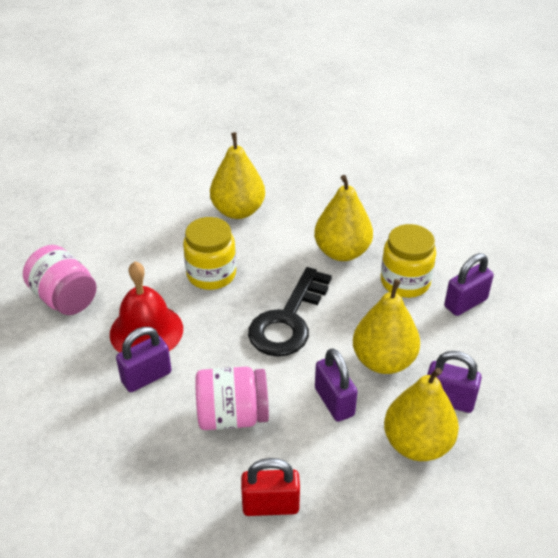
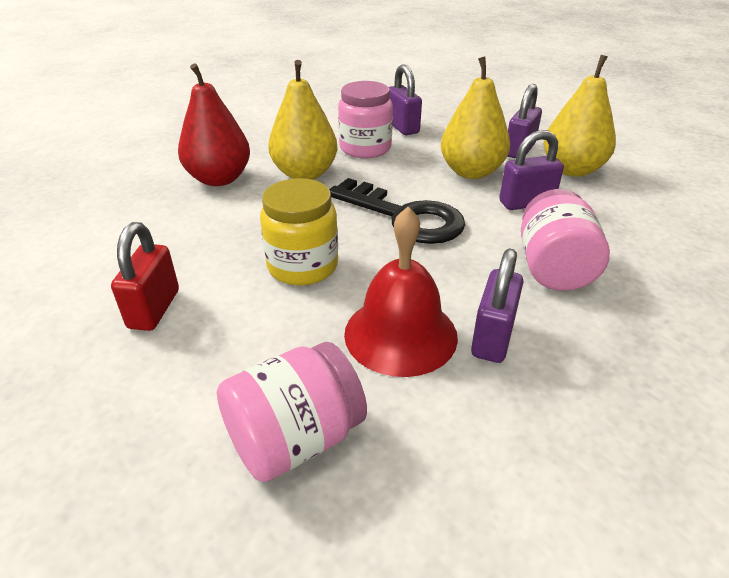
camera: 80 degrees left, 5 degrees down
purple padlock [116,327,172,392] -> purple padlock turned 45 degrees clockwise [471,249,523,363]
yellow pear [210,132,265,219] -> none
red padlock [241,458,300,516] -> red padlock moved to [111,222,179,331]
yellow jar [381,224,436,298] -> pink jar [338,81,393,158]
none -> red pear [178,63,250,186]

